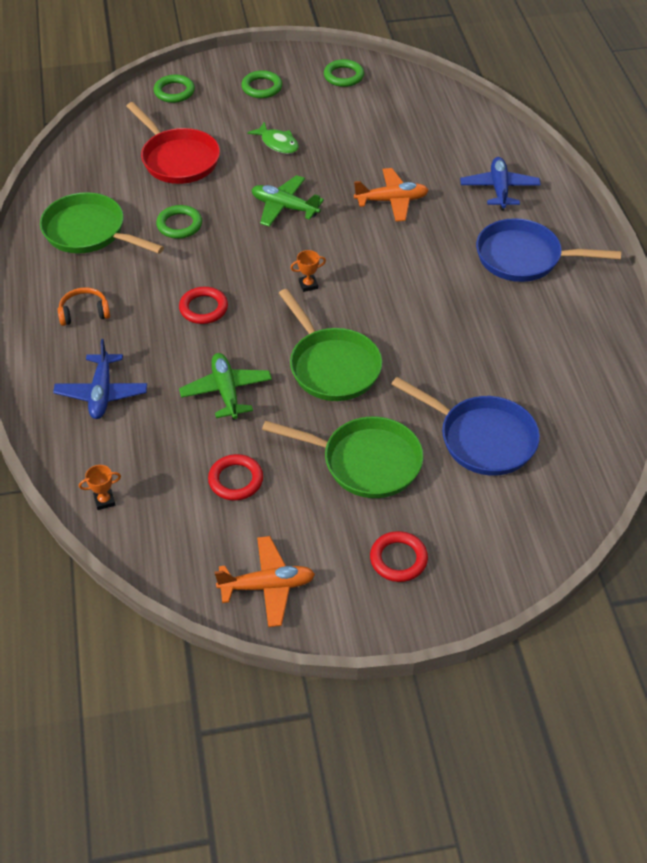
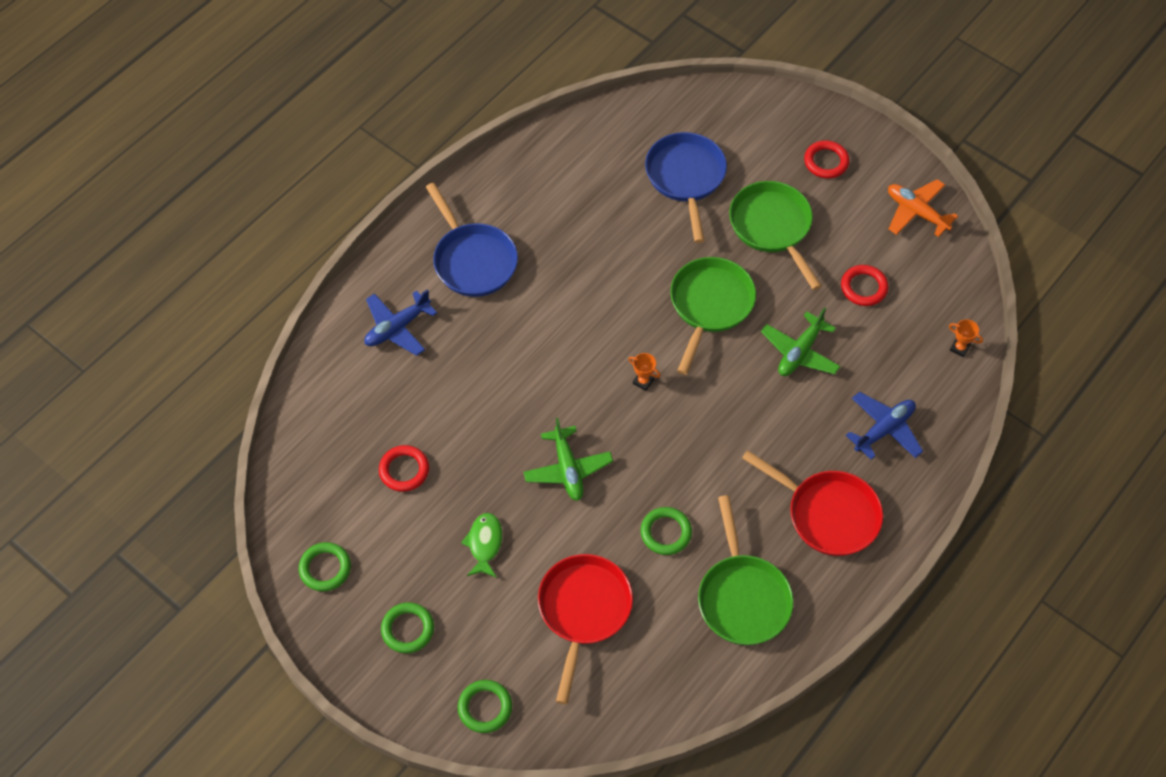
camera: 130 degrees left, 10 degrees up
orange headphones [58,287,110,326] -> red pan [742,450,883,556]
red ring [179,287,228,324] -> red ring moved to [379,445,429,492]
orange plane [354,168,429,222] -> none

